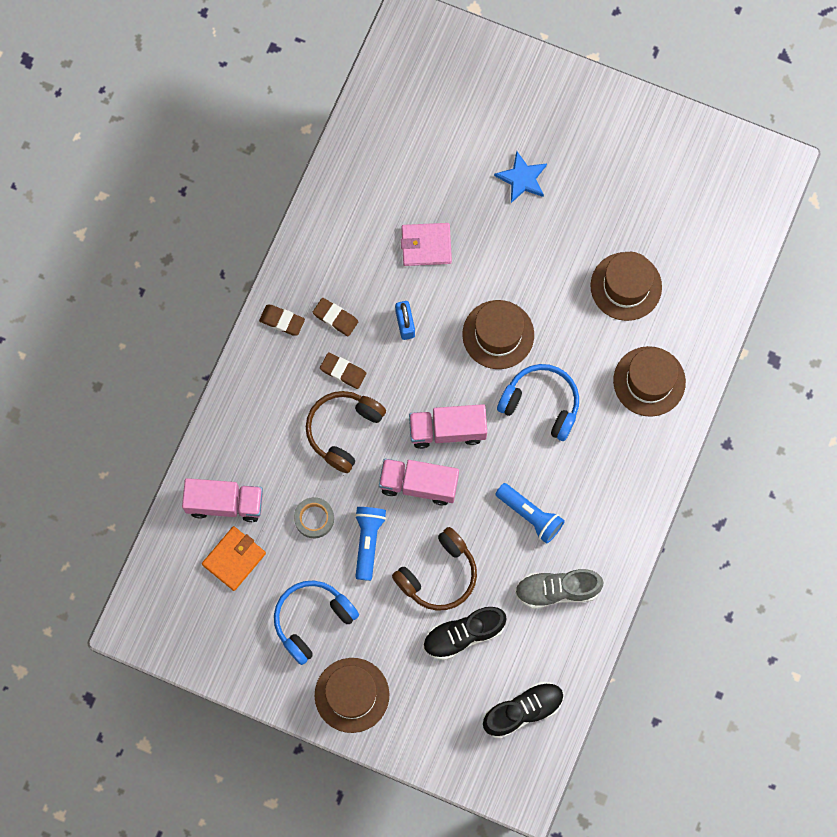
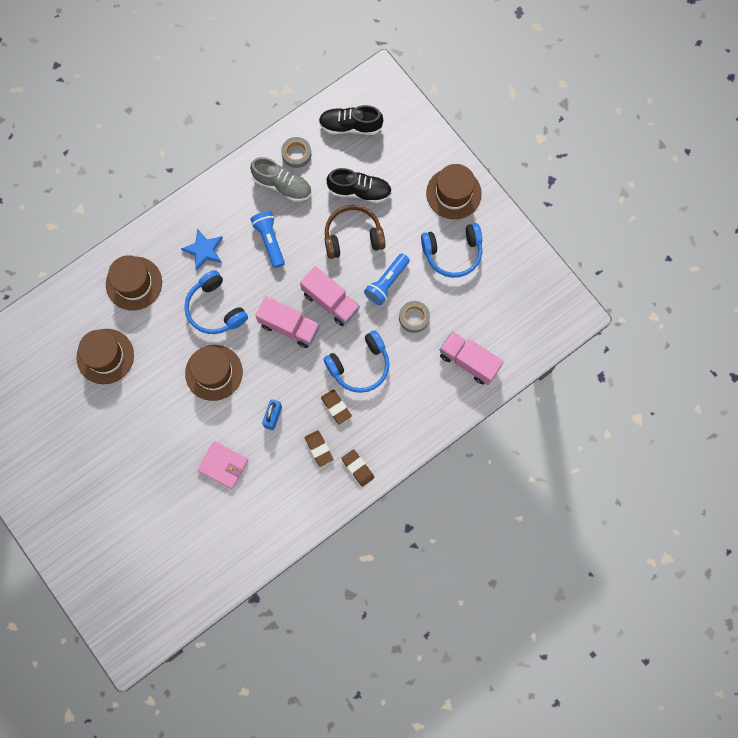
camera: 150 degrees left, 0 degrees up
orange wallet [202,526,266,591] -> none
brown headphones [306,391,386,473] -> blue headphones [324,330,390,393]
blue star [494,151,547,203] -> blue star moved to [181,228,223,271]
none -> grey tape [281,137,311,168]

